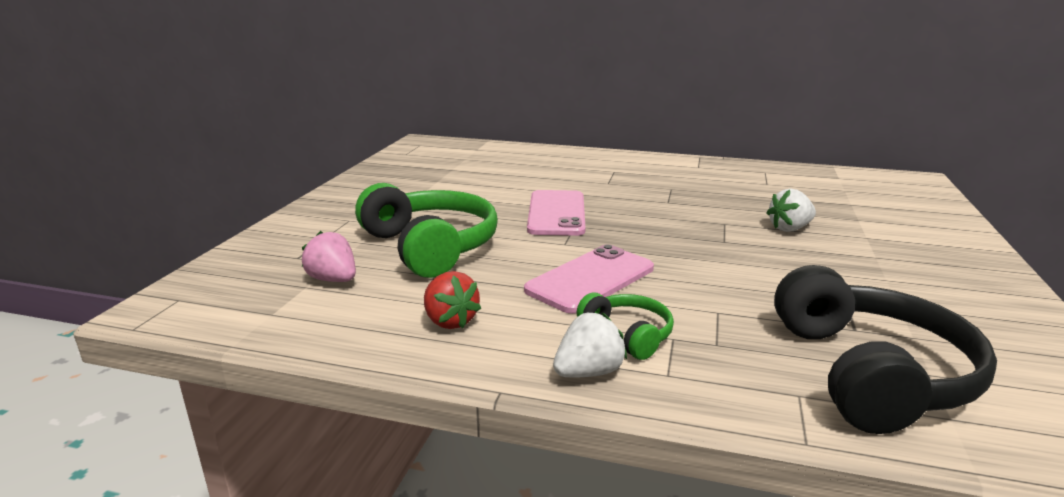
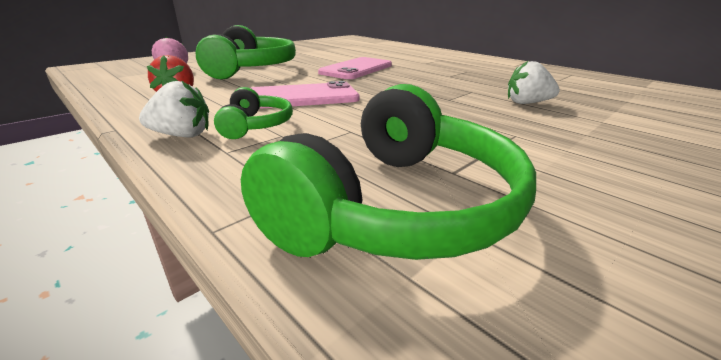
camera: 30 degrees right, 5 degrees up
black headphones [774,265,997,434] -> green headphones [241,84,536,260]

